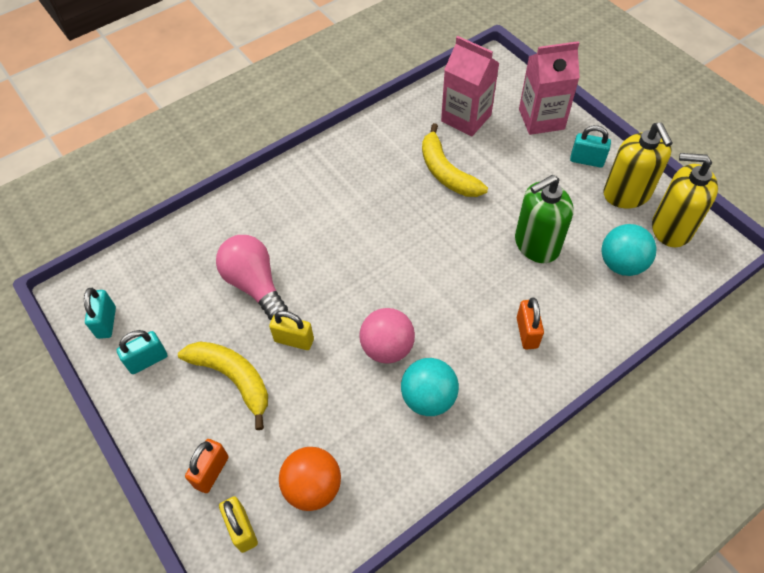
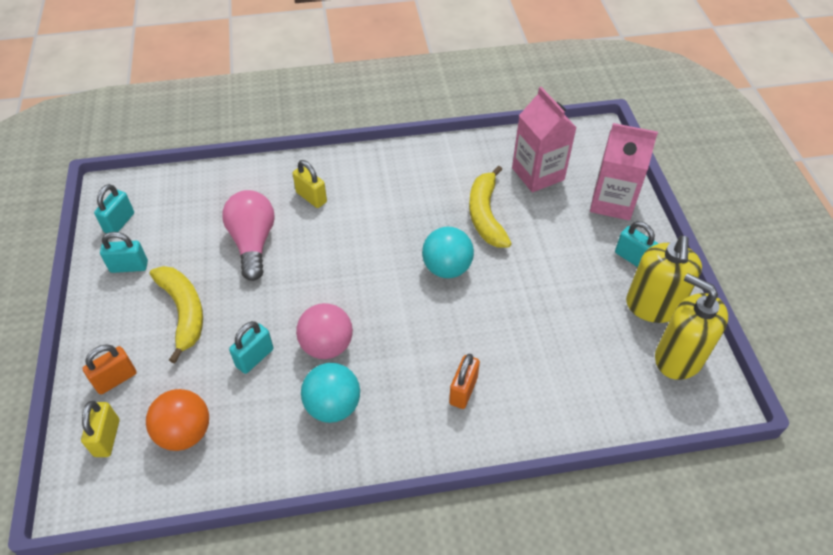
camera: 25 degrees right, 5 degrees down
yellow padlock [269,310,314,350] -> yellow padlock moved to [293,160,327,208]
green soap dispenser [515,175,574,263] -> none
turquoise ball [602,224,657,276] -> turquoise ball moved to [422,227,474,278]
none -> turquoise padlock [229,321,274,374]

